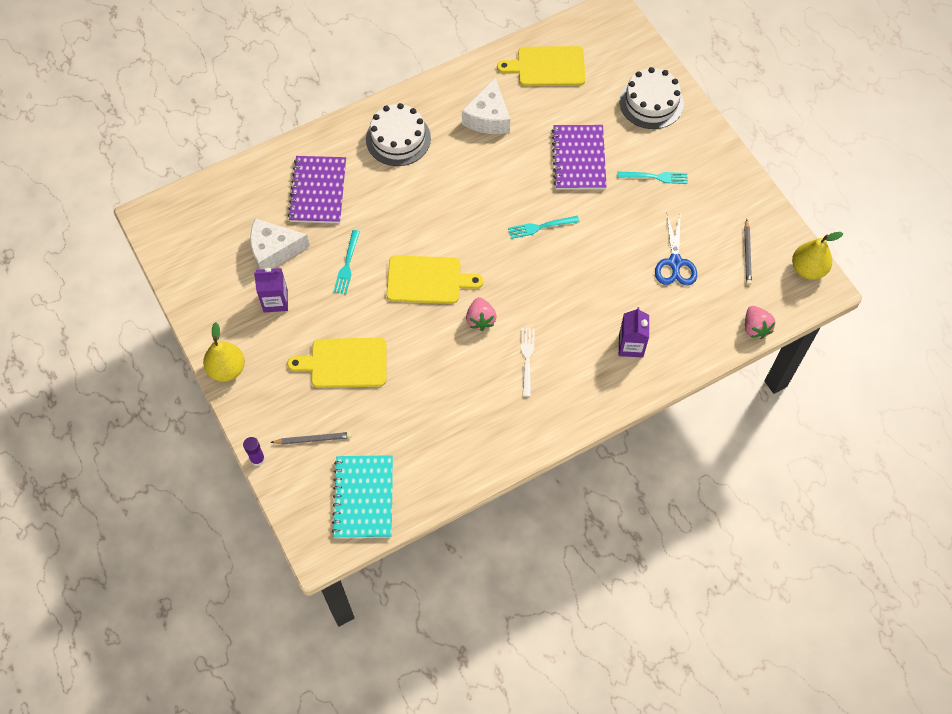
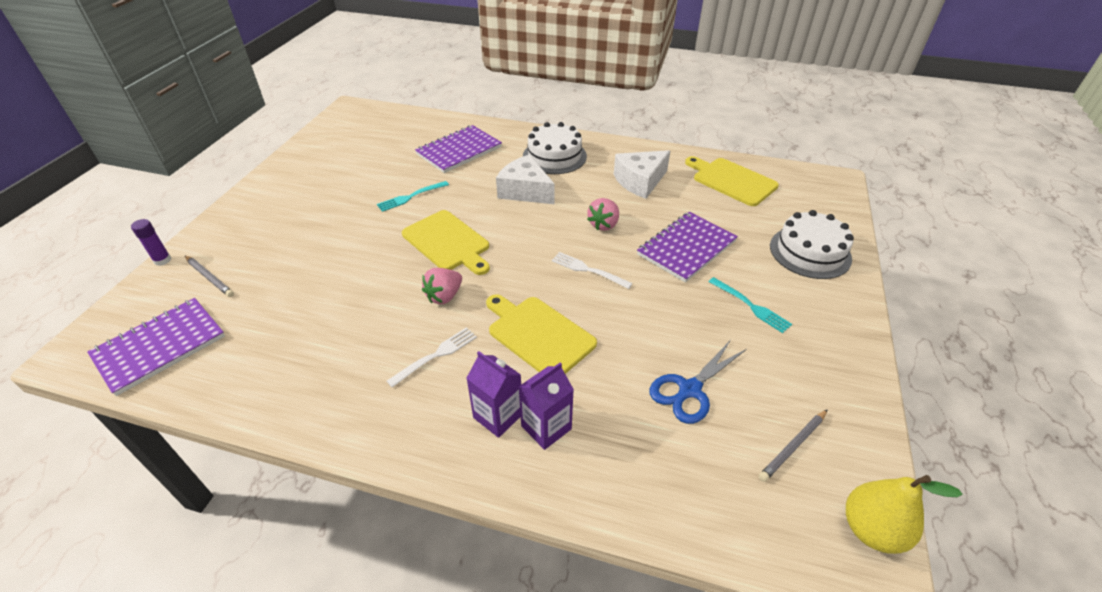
camera: 45 degrees right, 20 degrees down
yellow pear [203,322,245,382] -> none
white cheese [250,218,310,270] -> white cheese moved to [496,155,555,204]
purple carton [254,268,288,313] -> purple carton moved to [466,351,521,438]
yellow cutting board [287,338,387,388] -> yellow cutting board moved to [486,294,597,374]
turquoise notebook [332,455,393,538] -> purple notebook [87,298,225,396]
turquoise fork [508,216,579,239] -> white fork [552,252,633,289]
pink strawberry [745,306,775,339] -> pink strawberry moved to [587,198,619,231]

